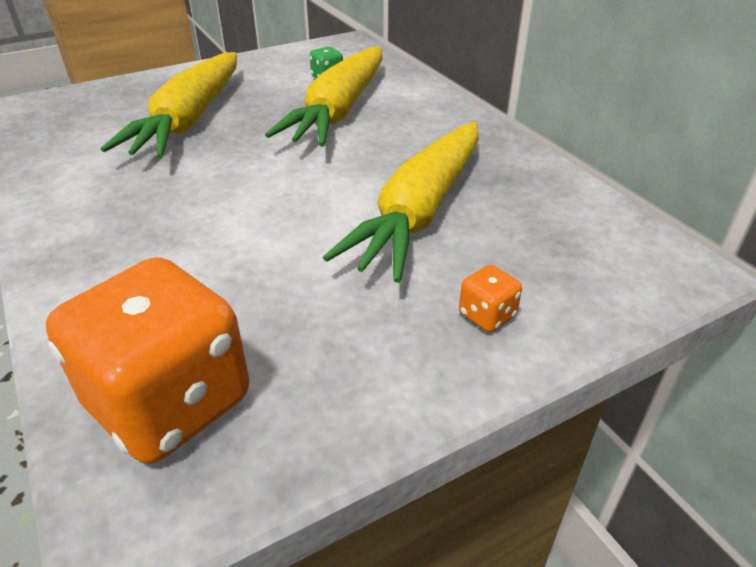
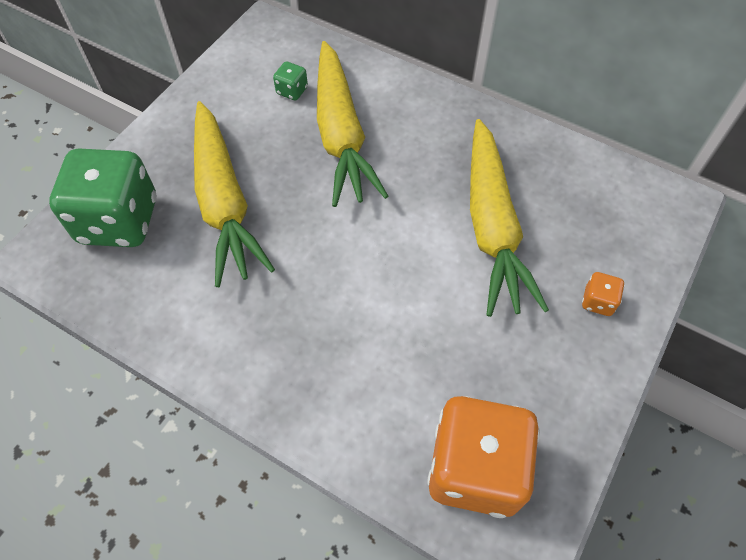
camera: 30 degrees left, 20 degrees up
none -> green dice [49,148,157,247]

